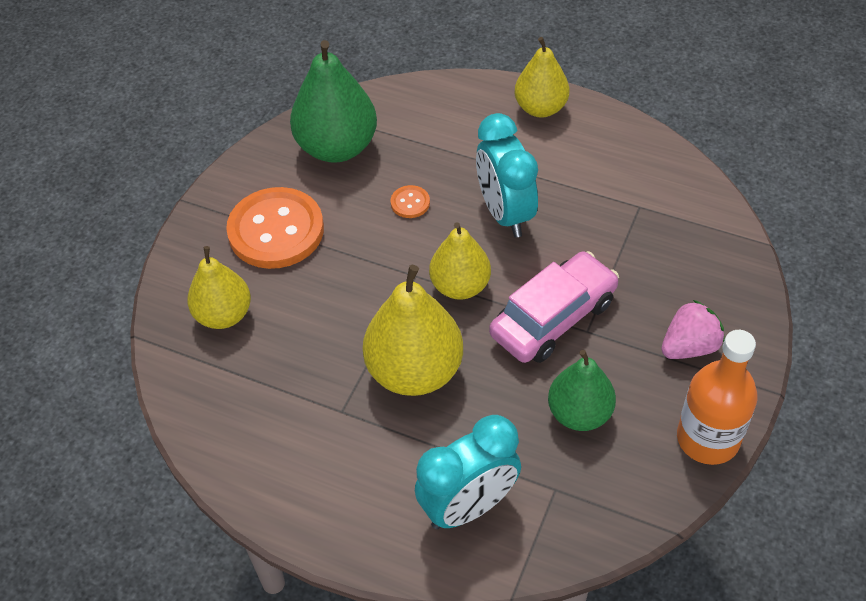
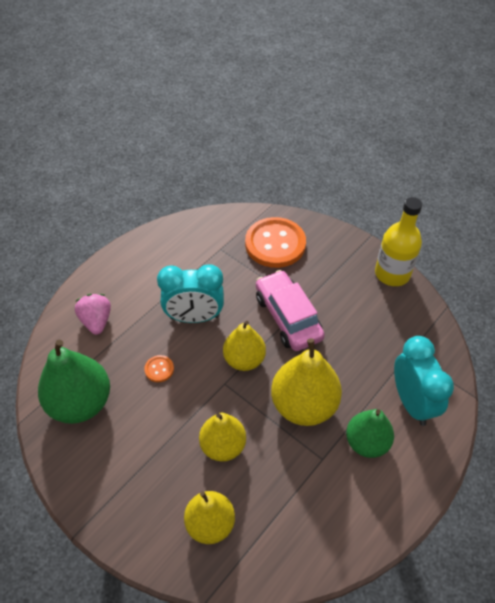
camera: 75 degrees left, 0 degrees up
orange button [226,187,324,269] -> orange button moved to [245,217,306,268]
yellow pear [515,37,569,118] -> yellow pear moved to [199,413,246,462]
green pear [548,350,616,431] -> green pear moved to [346,409,394,458]
pink strawberry [661,300,725,359] -> pink strawberry moved to [75,294,111,335]
orange bottle [677,330,758,465] -> yellow bottle [375,197,422,286]

